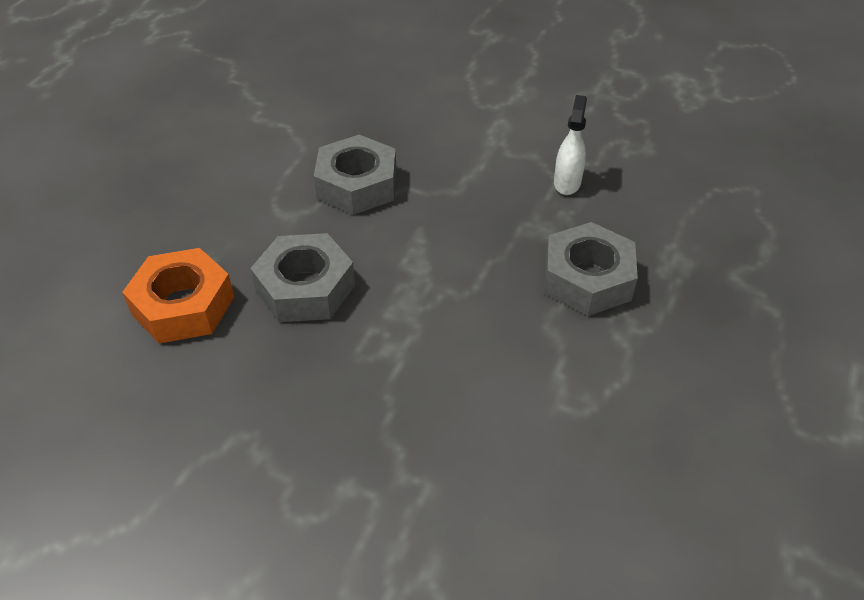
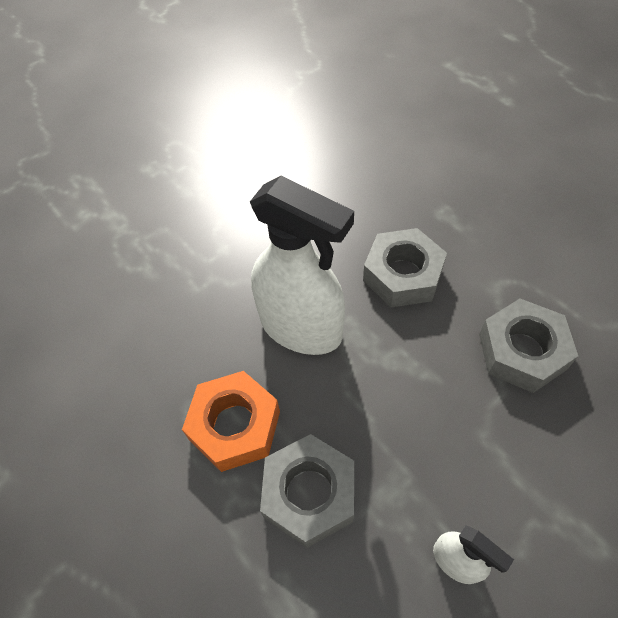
camera: 120 degrees right, 10 degrees up
orange nut [122,248,235,344] -> orange nut moved to [182,371,280,472]
none -> white spray bottle [250,176,354,355]

